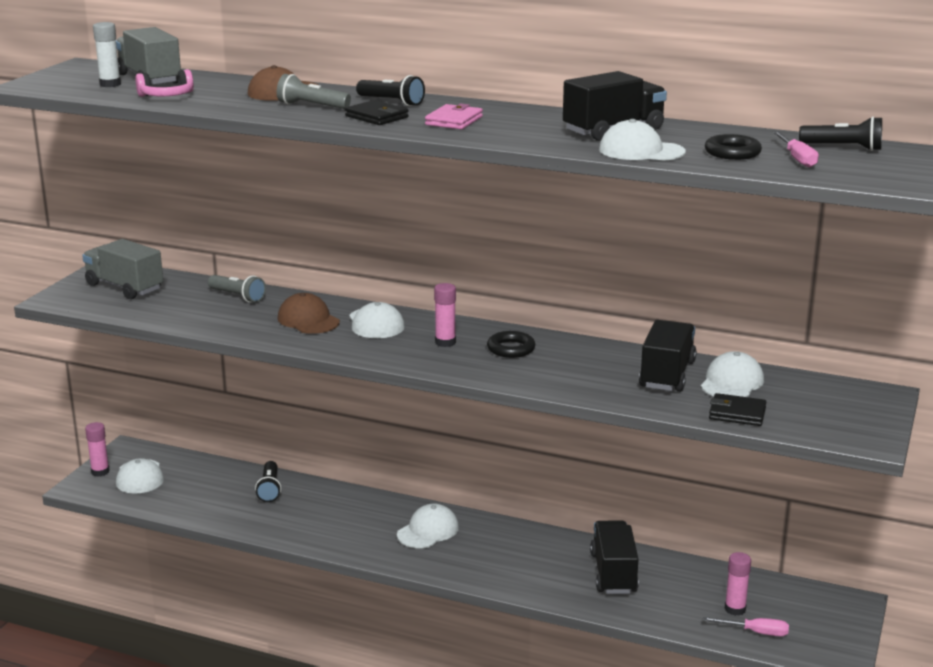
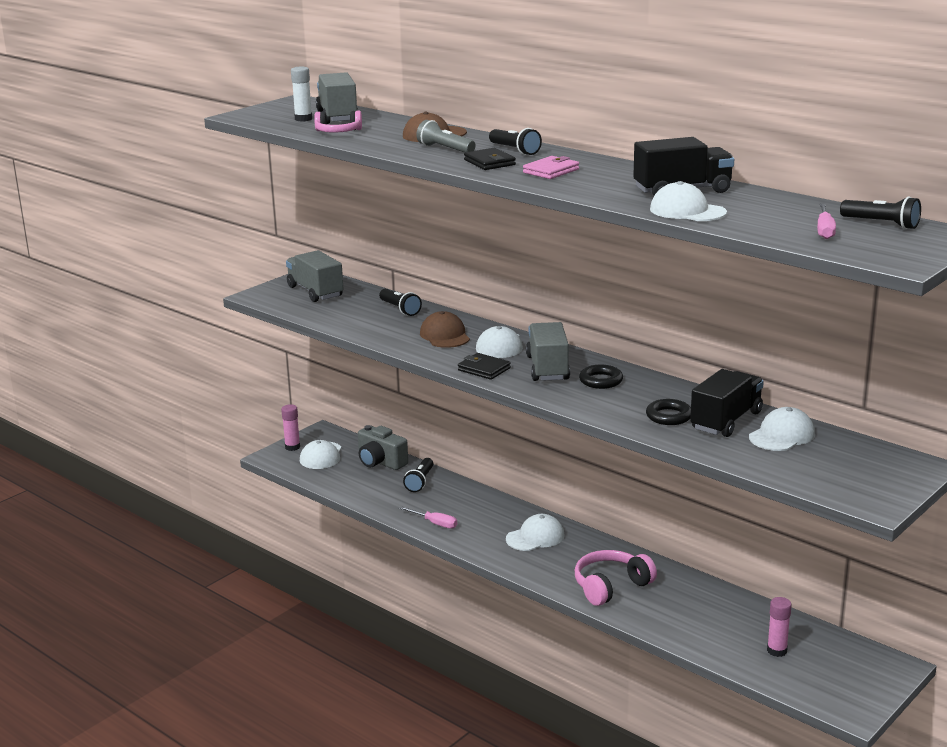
camera: 20 degrees right, 0 degrees up
grey flashlight [208,275,266,303] -> black flashlight [379,289,422,316]
pink glue stick [434,283,456,347] -> grey truck [526,322,570,381]
black truck [590,521,639,594] -> none
pink screwdriver [703,617,789,636] -> pink screwdriver moved to [399,506,457,529]
black ring [705,134,762,160] -> black ring moved to [646,399,691,425]
black wallet [709,393,766,426] -> black wallet moved to [458,353,511,380]
none -> grey camera [358,425,408,470]
none -> pink headphones [575,550,657,606]

